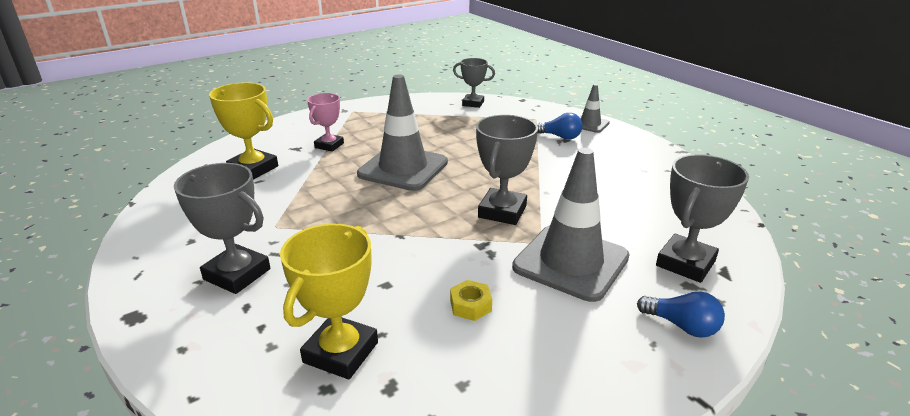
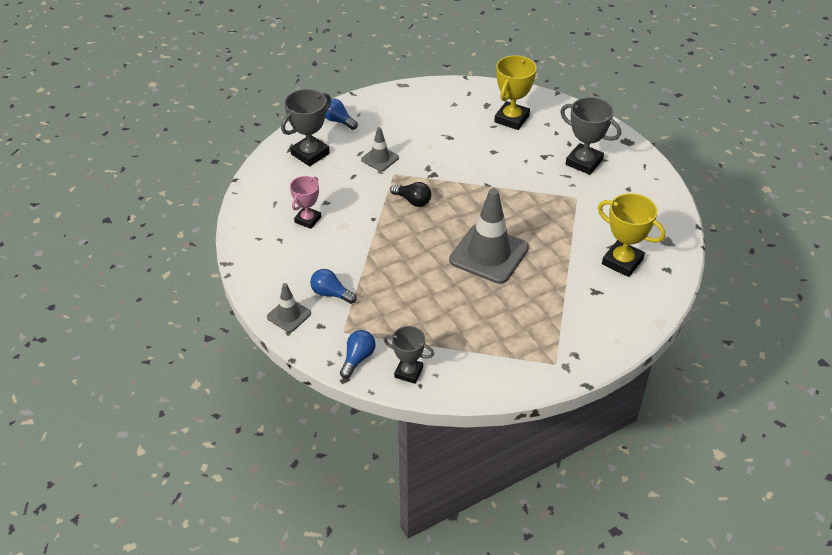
camera: 175 degrees left, 15 degrees up
pink trophy [307,93,344,152] -> pink trophy moved to [290,176,321,229]
yellow nut [450,280,492,321] -> none
grey trophy [476,115,538,225] -> black light bulb [390,182,431,207]
grey traffic cone [512,148,630,302] -> grey traffic cone [361,127,399,171], size x0.51
none -> blue light bulb [340,330,376,378]

